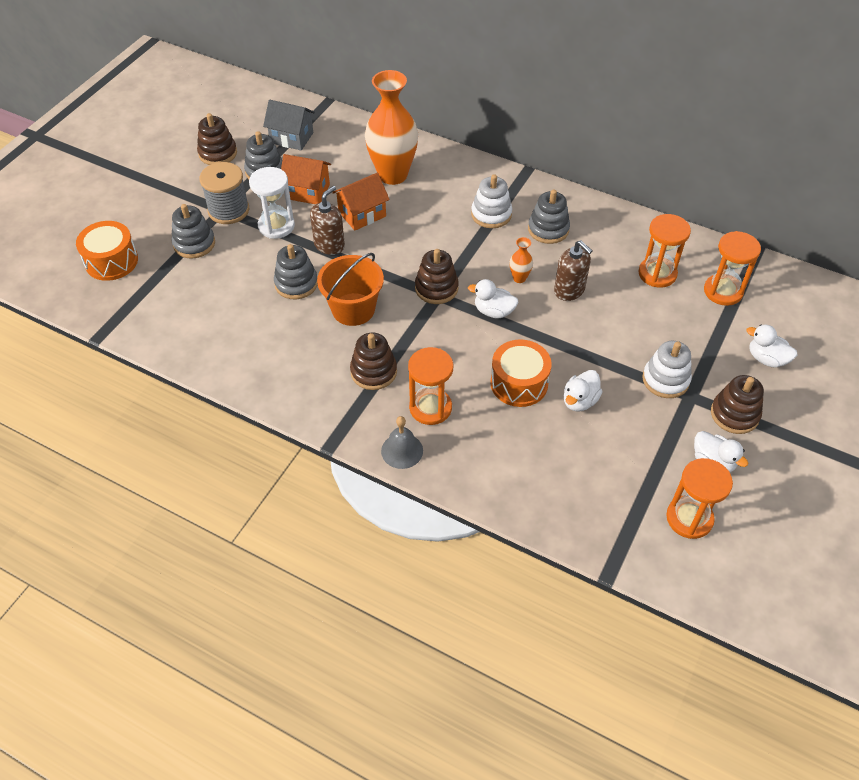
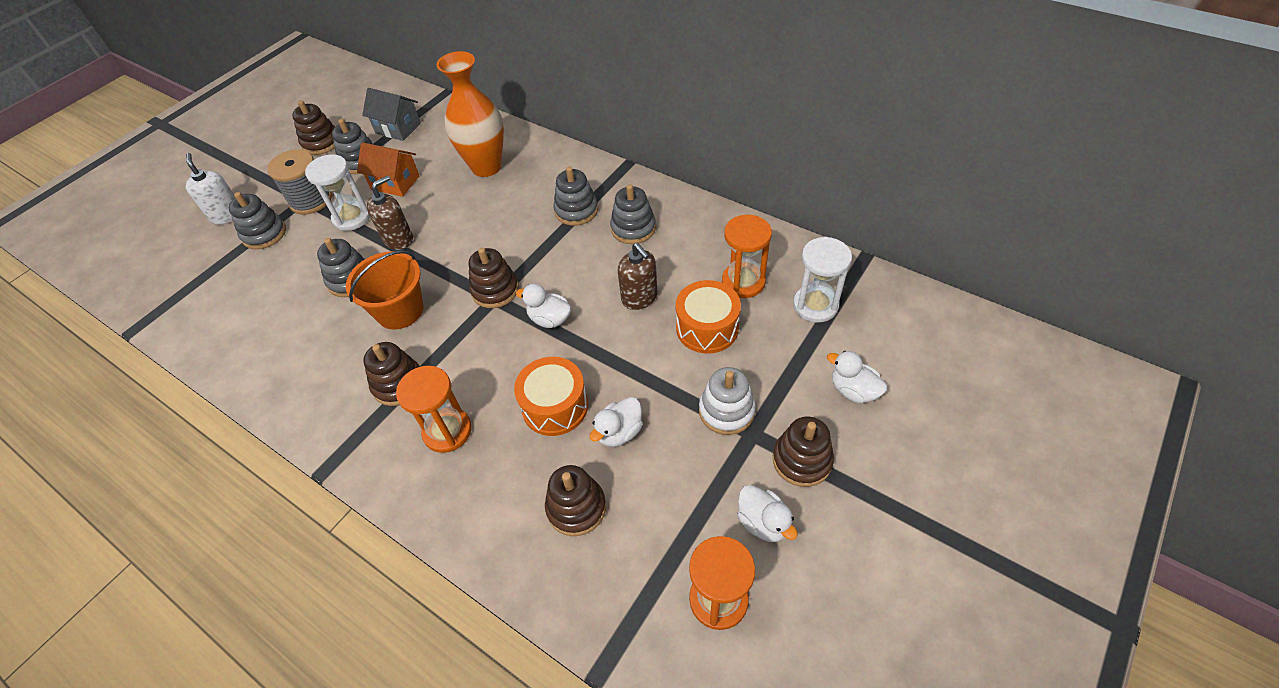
camera: 10 degrees right, 0 degrees up
orange drum [76,221,138,281] -> orange drum moved to [676,280,741,354]
orange house [332,173,390,230] -> none
grey bell [381,416,423,469] -> none
white stacking toy [471,174,512,228] -> grey stacking toy [553,167,598,226]
orange vase [510,237,533,283] -> none
orange hourglass [704,231,761,306] -> white hourglass [793,237,852,323]
none -> white soap dispenser [186,153,235,225]
none -> brown stacking toy [545,465,606,536]

